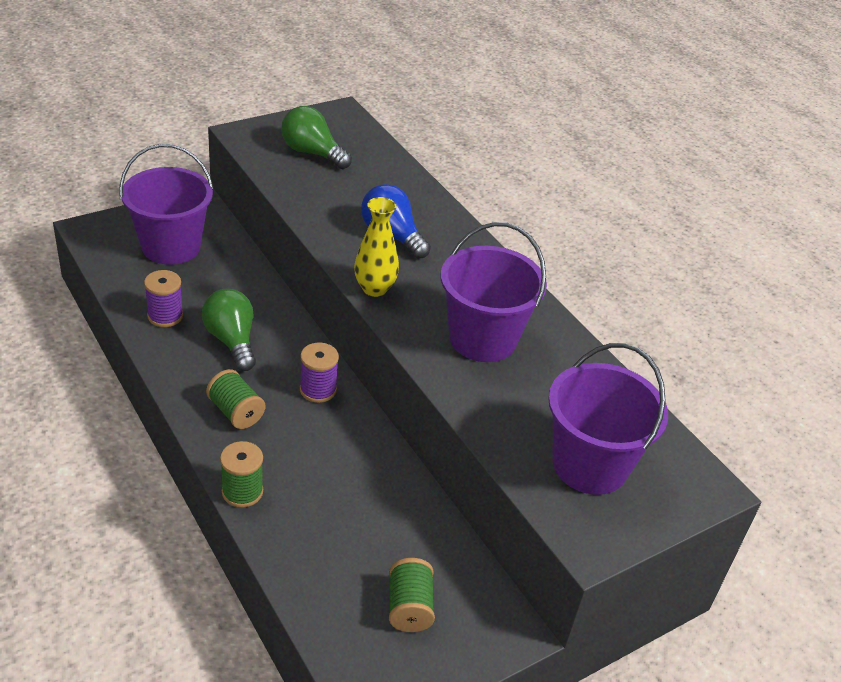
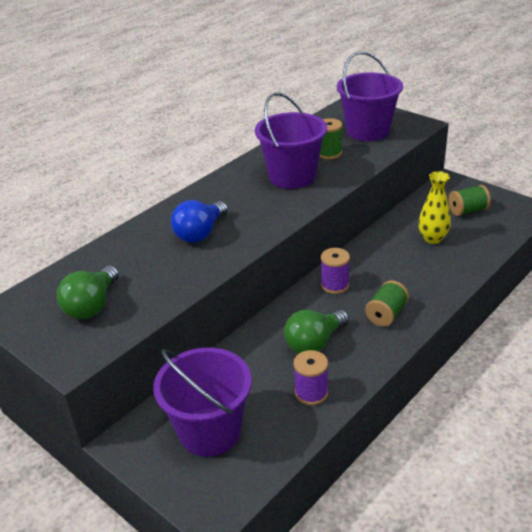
camera: 100 degrees left, 5 degrees down
green spool [220,441,263,508] -> green spool moved to [320,118,342,159]
yellow vase [354,197,399,297] -> yellow vase moved to [418,171,451,244]

